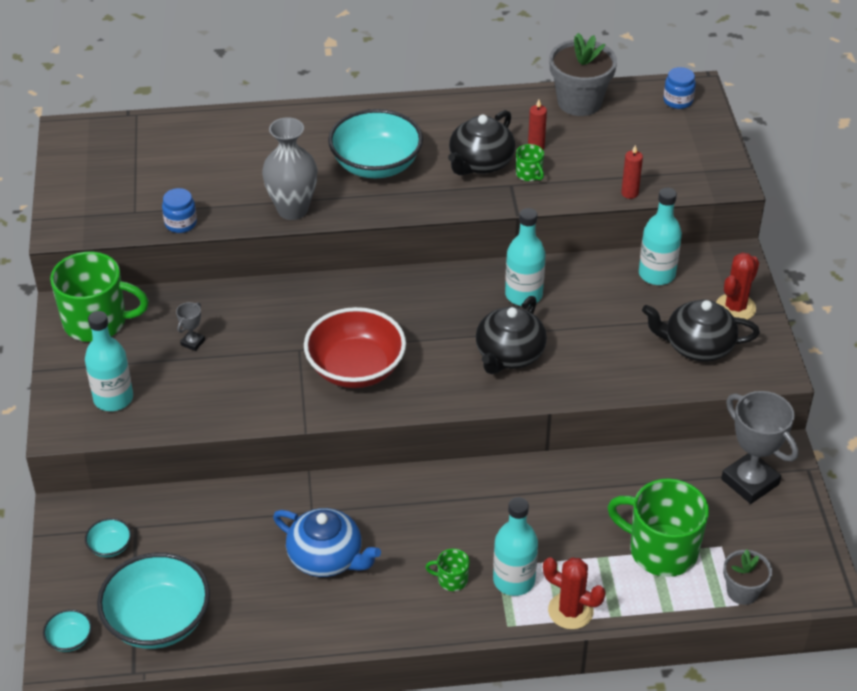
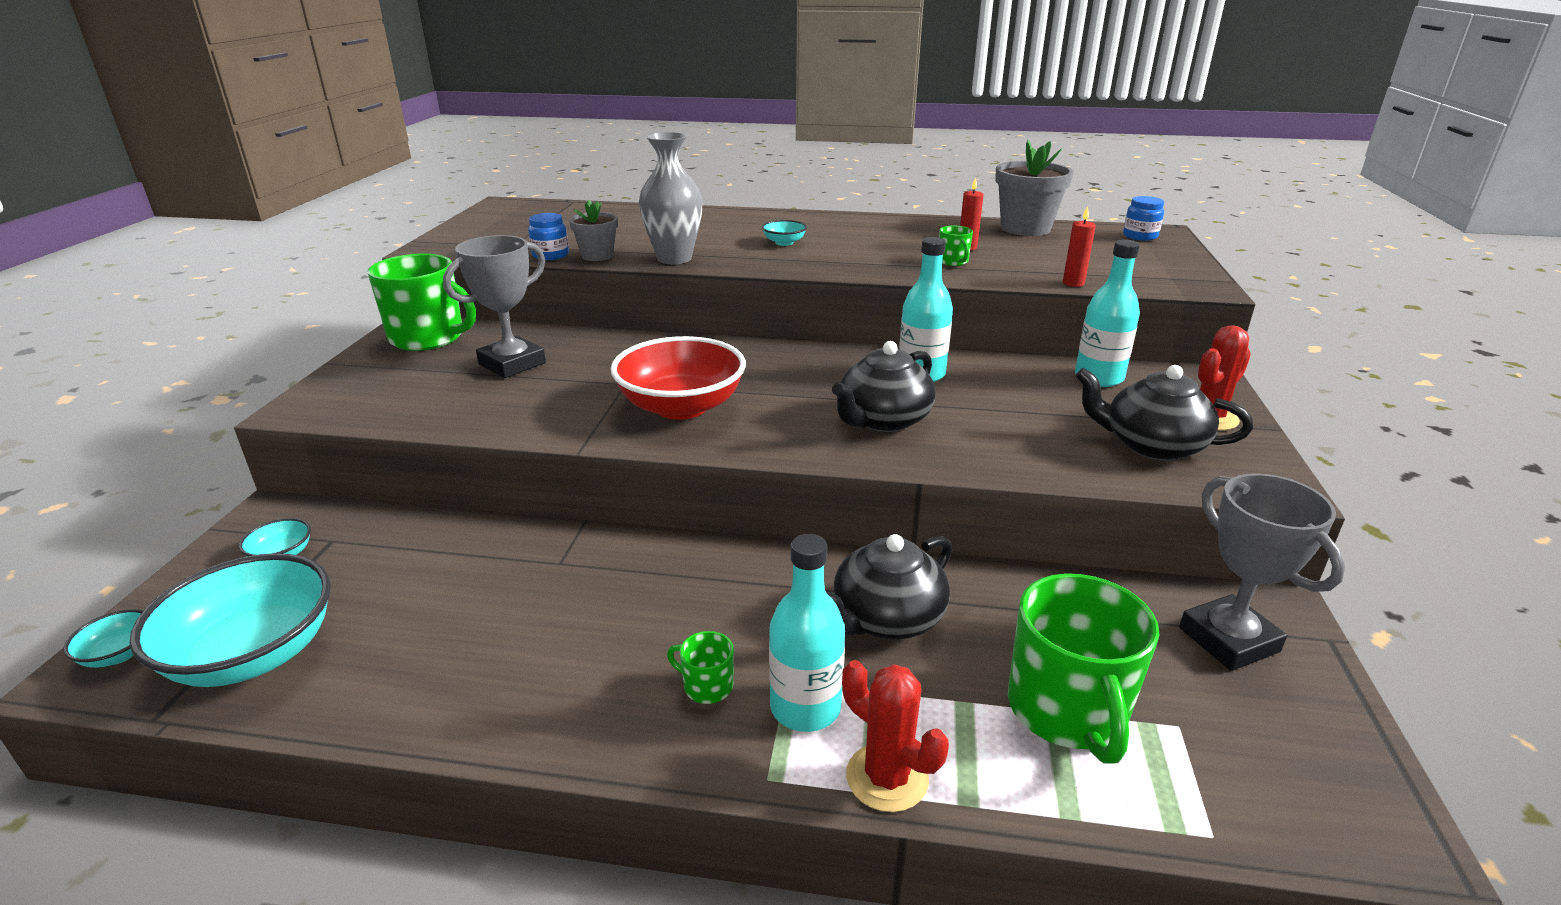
camera: 15 degrees right, 15 degrees down
turquoise bottle [85,311,133,411] -> none
grey trophy [176,302,205,351] -> grey trophy [443,235,546,378], size x2.24
blue teapot [273,508,381,577] -> none
turquoise bowl [328,109,423,178] -> turquoise bowl [762,220,807,246], size x0.44
black teapot [448,110,515,175] -> black teapot moved to [827,534,952,640]
green mug [607,478,709,577] -> green mug turned 135 degrees counterclockwise [1008,573,1159,764]
grey flower pot [723,549,772,605] -> grey flower pot moved to [569,200,618,261]

